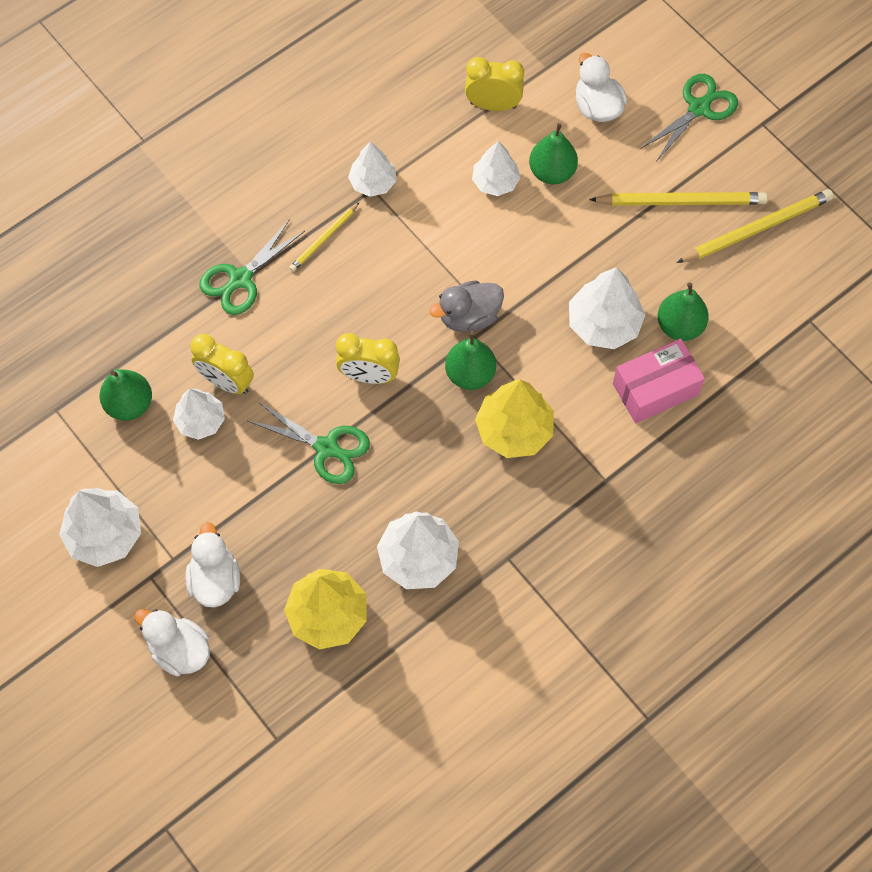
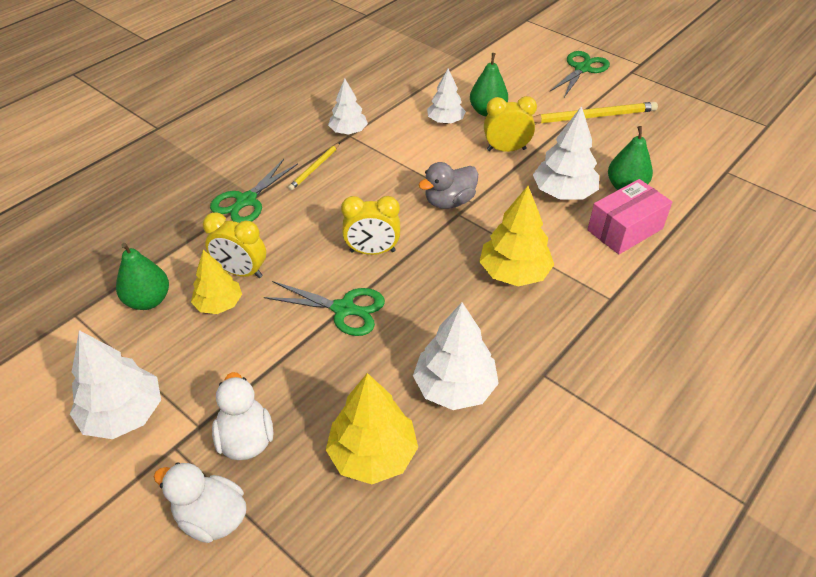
camera: 10 degrees left, 20 degrees down
white tree [173,388,225,440] -> yellow tree [191,250,242,314]
green pear [445,332,496,390] -> none
yellow clock [465,57,524,111] -> yellow clock moved to [484,96,537,152]
white duck [576,53,627,122] -> none
yellow pencil [676,189,834,263] -> none

